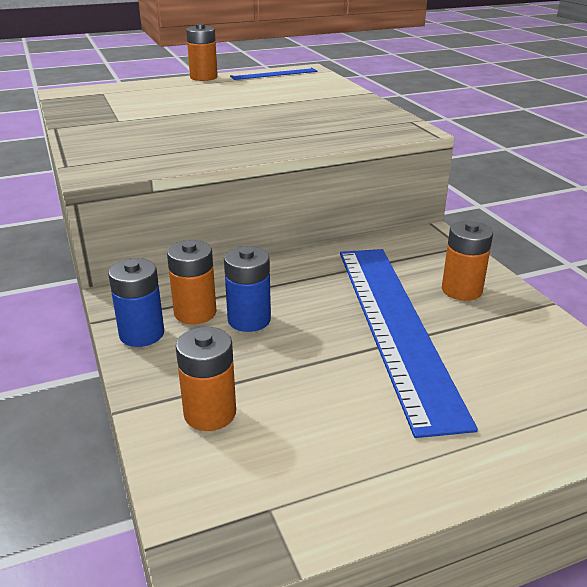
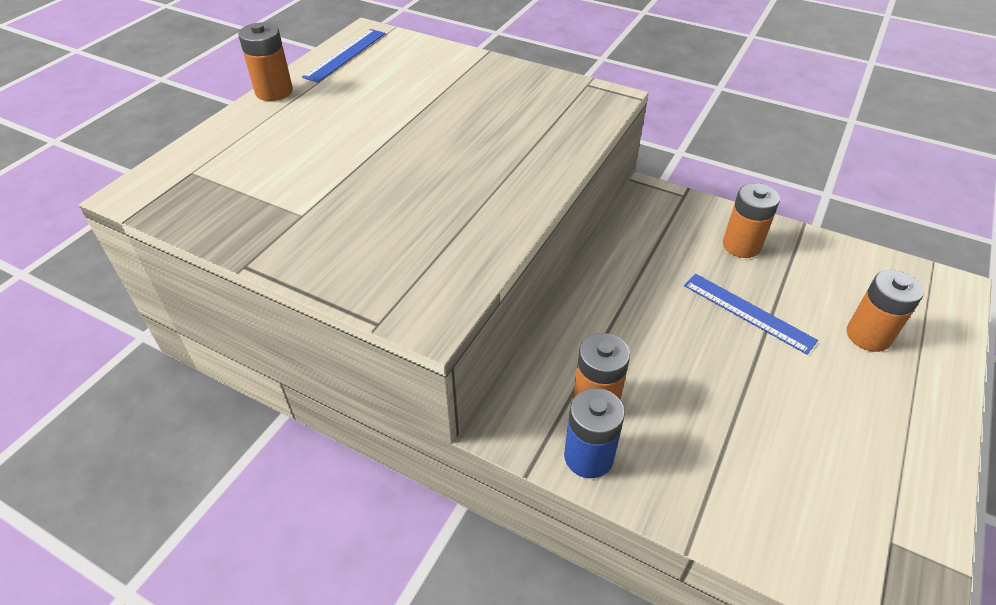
camera: 40 degrees left, 15 degrees up
orange battery [176,327,236,431] -> orange battery moved to [847,270,924,352]
blue battery [224,246,271,332] -> none
blue ruler [340,249,478,438] -> blue ruler [684,274,818,355], size x0.46

